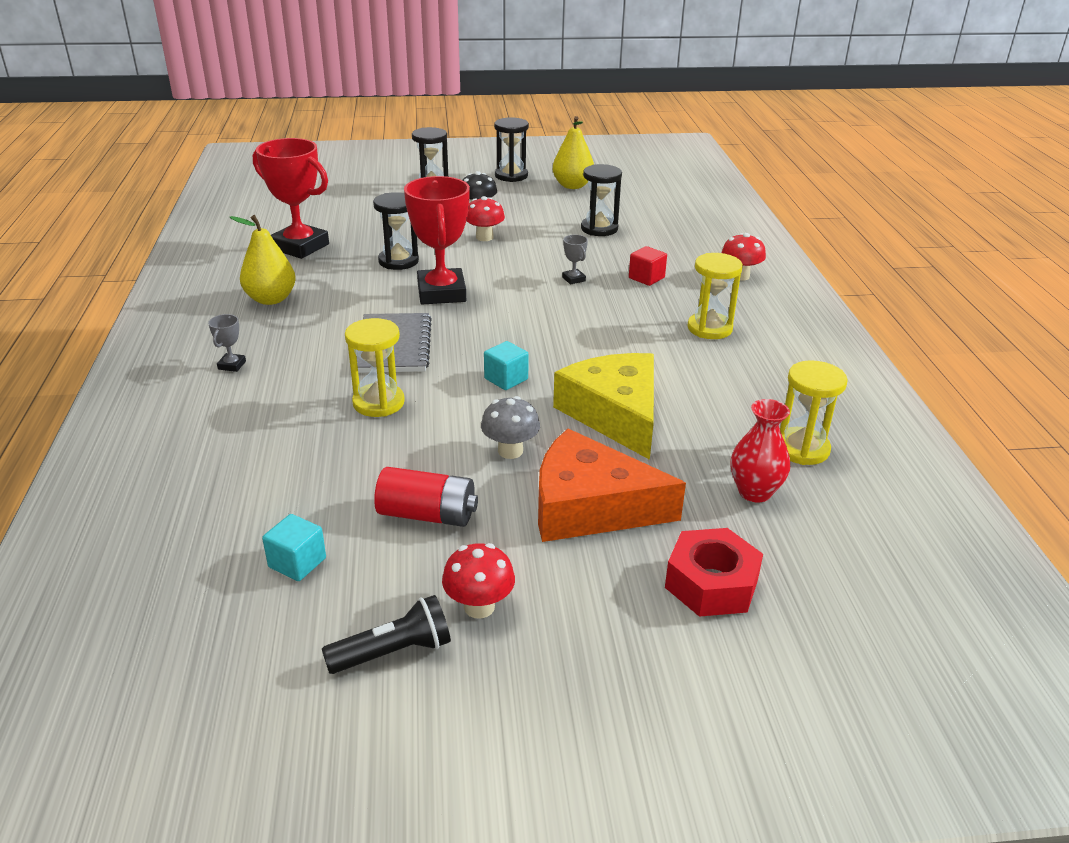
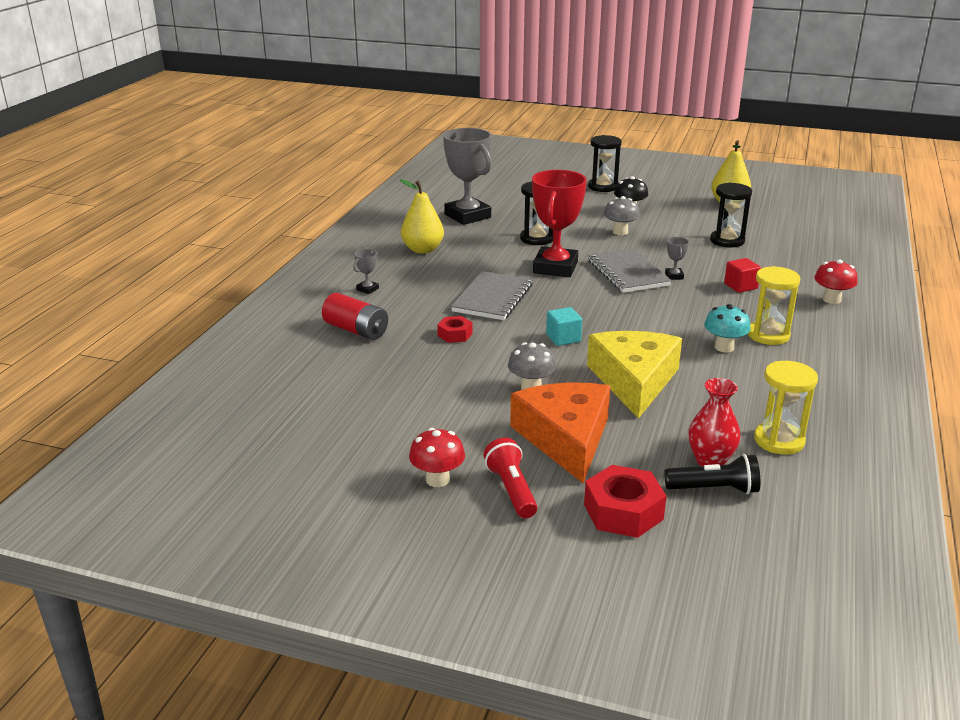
camera: 25 degrees right, 5 degrees down
red trophy [253,138,329,259] -> grey trophy [443,128,492,225]
turquoise cube [262,514,326,581] -> none
black flashlight [322,595,451,674] -> black flashlight moved to [664,454,760,494]
yellow hourglass [345,318,405,417] -> red nut [437,316,472,343]
red battery [374,467,478,527] -> red battery moved to [322,293,388,340]
red mushroom [466,196,505,241] -> grey mushroom [604,196,640,235]
black hourglass [494,117,529,182] -> none
orange cheese [538,429,686,542] -> orange cheese turned 45 degrees clockwise [510,382,610,484]
none -> red flashlight [483,438,538,519]
none -> grey notebook [588,248,672,293]
none -> turquoise mushroom [704,304,750,352]

